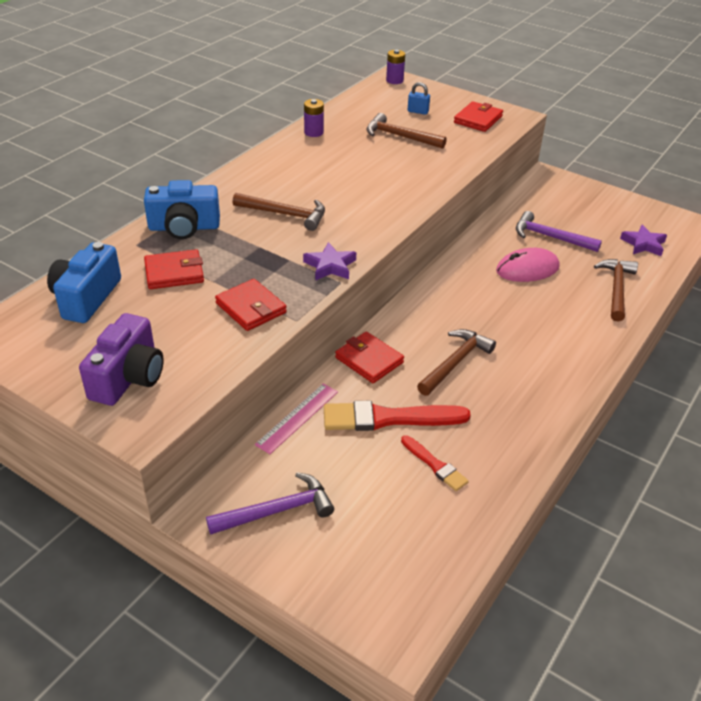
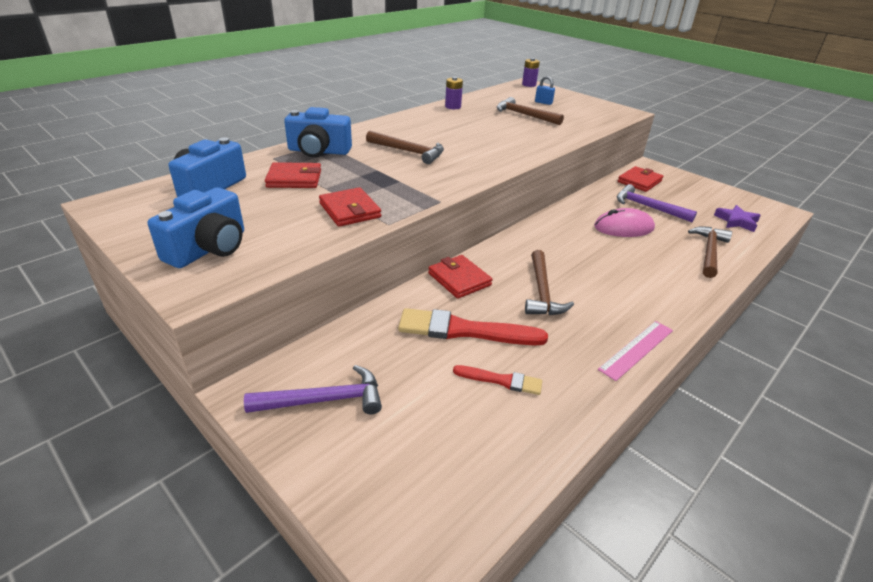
camera: 10 degrees right, 5 degrees down
purple camera [79,313,164,406] -> blue camera [148,187,244,268]
pink ruler [255,384,338,454] -> pink ruler moved to [598,321,673,381]
purple star [303,242,356,281] -> none
red brush [401,435,469,491] -> red brush turned 45 degrees counterclockwise [453,365,542,395]
brown hammer [417,329,496,396] -> brown hammer turned 135 degrees clockwise [525,250,574,315]
red wallet [454,101,503,132] -> red wallet moved to [618,166,663,192]

